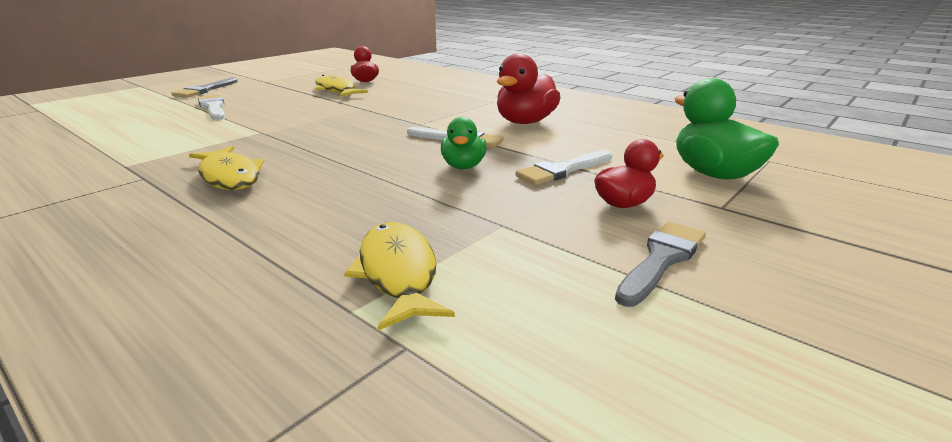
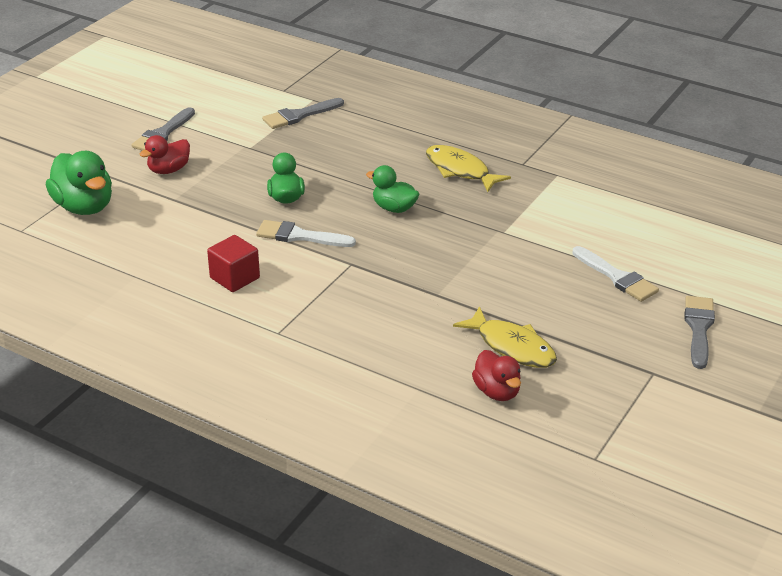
camera: 170 degrees right, 10 degrees up
yellow fish [344,222,455,331] -> grey brush [262,98,344,129]
red duck [497,53,561,124] -> red cube [207,235,260,292]
white brush [515,150,612,185] -> none
none -> green duck [366,165,419,213]

